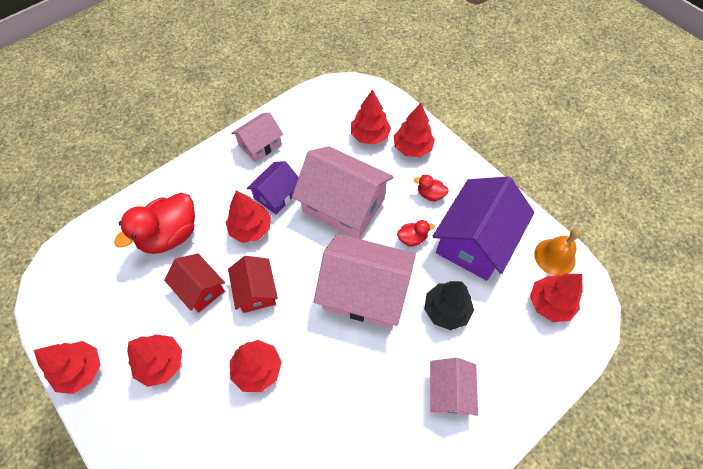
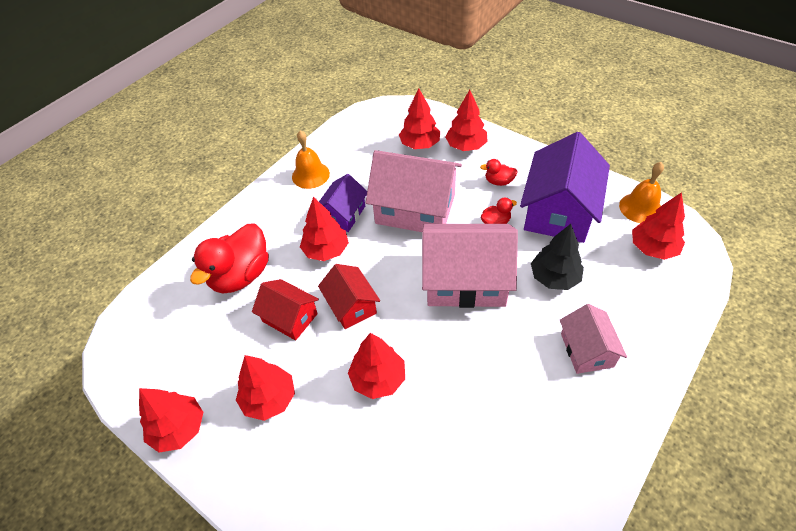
camera: 10 degrees left, 10 degrees down
pink house [231,113,283,162] -> orange bell [292,130,330,189]

